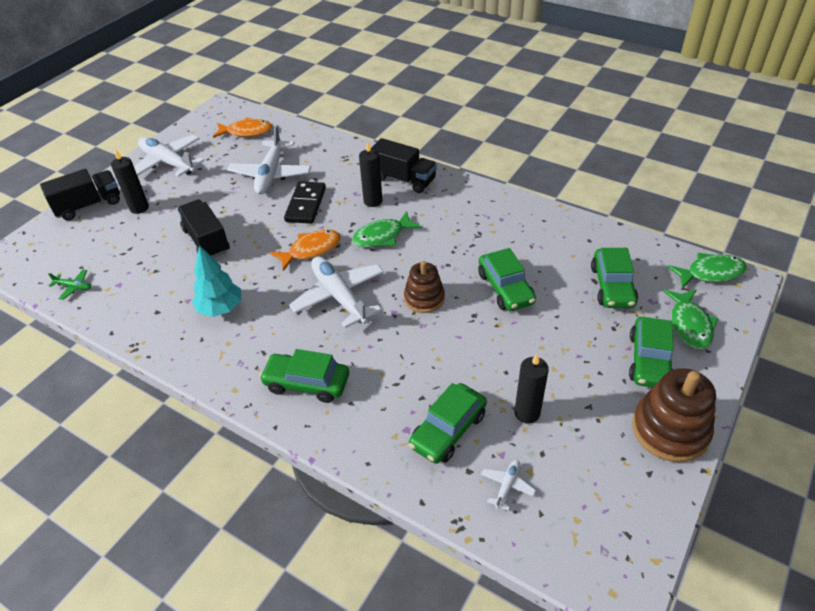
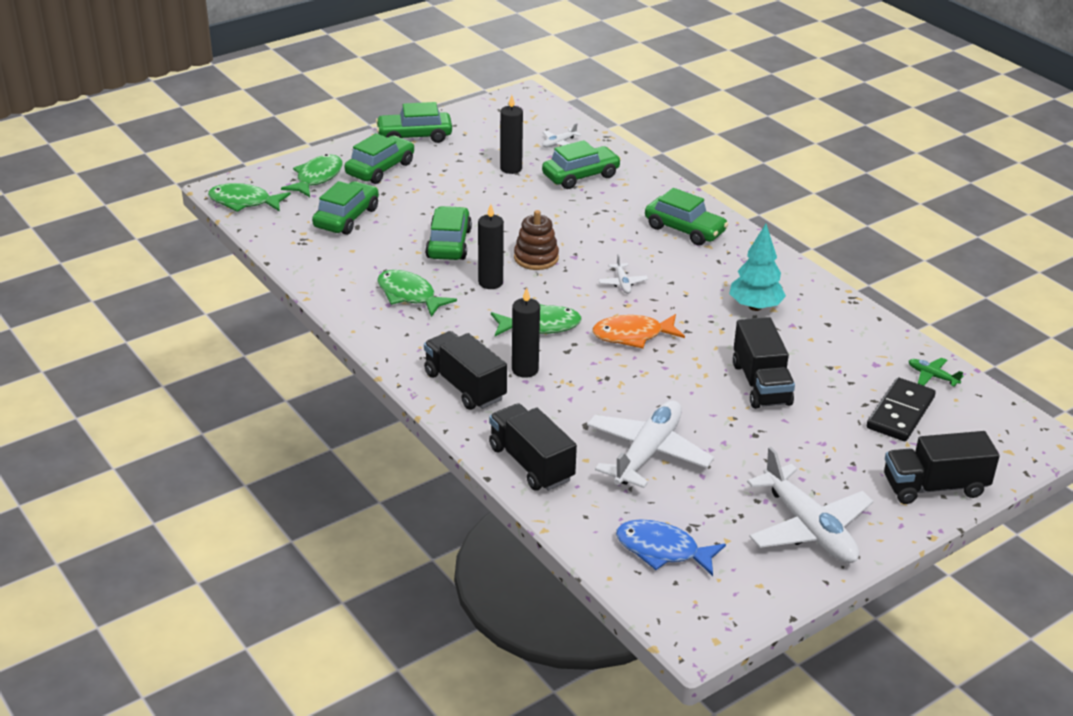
camera: 160 degrees left, 10 degrees down
black candle [111,149,149,214] -> black candle moved to [478,204,504,289]
orange fish [213,117,272,138] -> blue fish [616,519,726,576]
black domino [284,181,326,224] -> black domino moved to [867,377,935,441]
white plane [289,257,384,328] -> white plane [598,254,648,294], size x0.43
brown stacking toy [632,368,716,462] -> green car [376,102,452,143]
none -> green fish [377,270,457,317]
none -> black truck [489,403,577,491]

